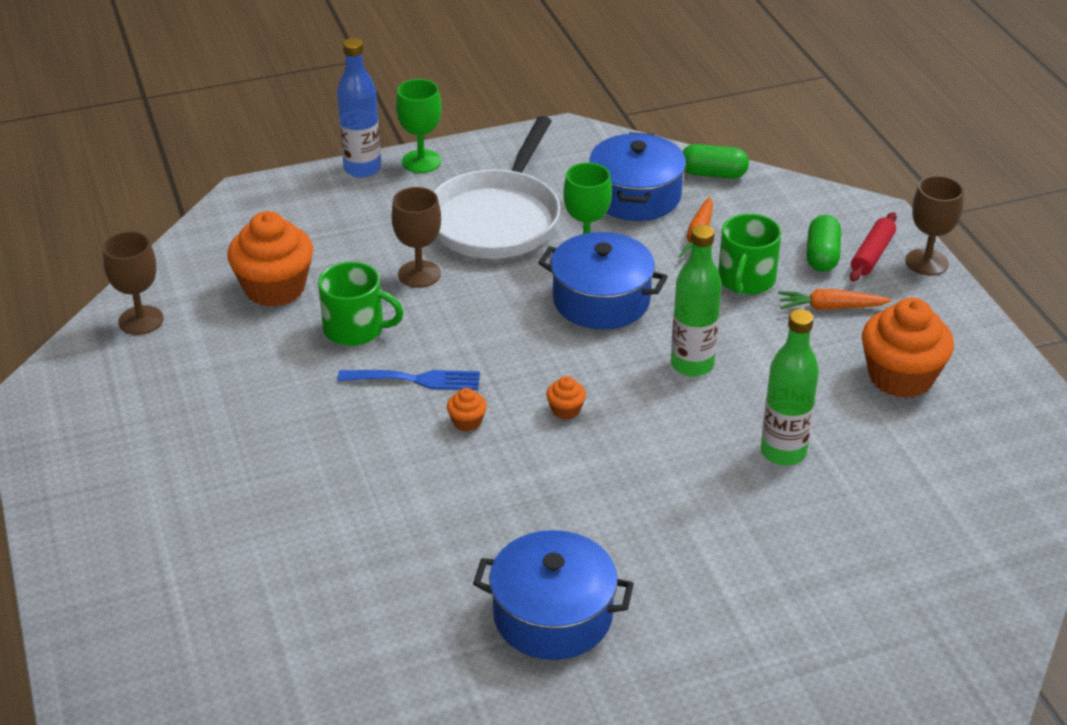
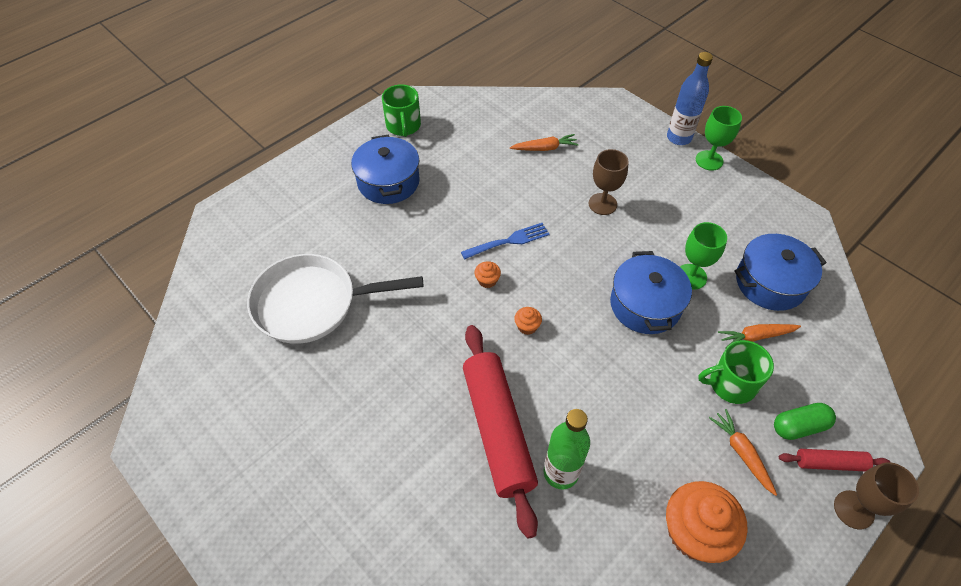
camera: 65 degrees right, 15 degrees up
brown goblet [103,231,164,335] -> none
orange cupcake [227,211,313,307] -> orange carrot [510,134,579,151]
green mug [318,262,404,346] -> green mug moved to [382,84,421,137]
blue fork [338,370,480,390] -> blue fork turned 90 degrees counterclockwise [461,223,549,259]
white pan [434,116,560,259] -> white pan moved to [247,254,423,344]
blue pot [473,530,634,660] -> blue pot moved to [351,135,420,204]
green bottle [671,225,722,377] -> none
green capsule [682,144,749,179] -> none
none -> red rolling pin [463,325,538,539]

